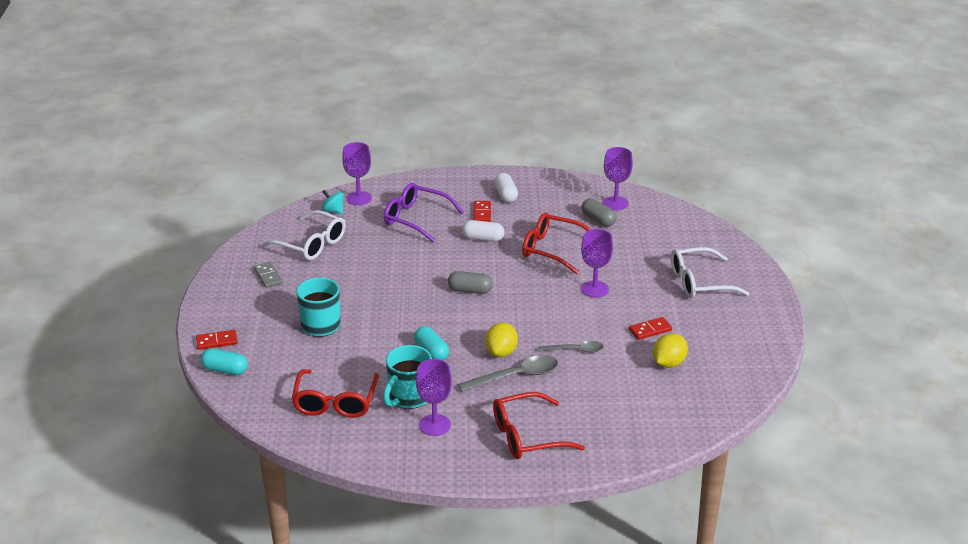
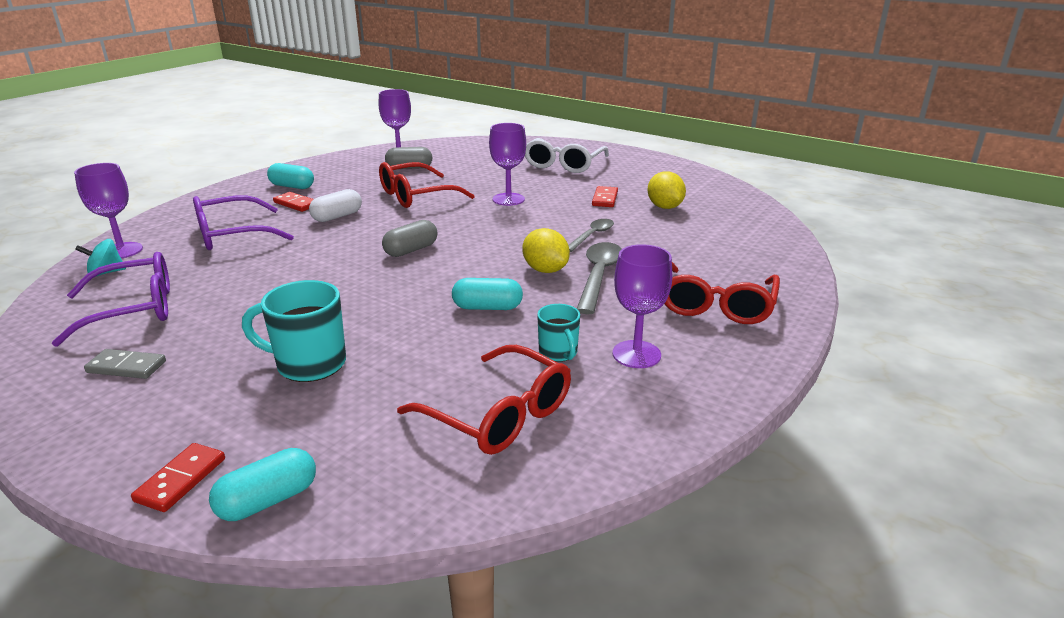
camera: 55 degrees left, 5 degrees down
white glasses [262,210,346,260] -> purple glasses [52,252,170,347]
turquoise mug [383,345,432,409] -> turquoise mug [537,304,580,362], size x0.59
white capsule [494,173,518,203] -> turquoise capsule [267,163,314,189]

